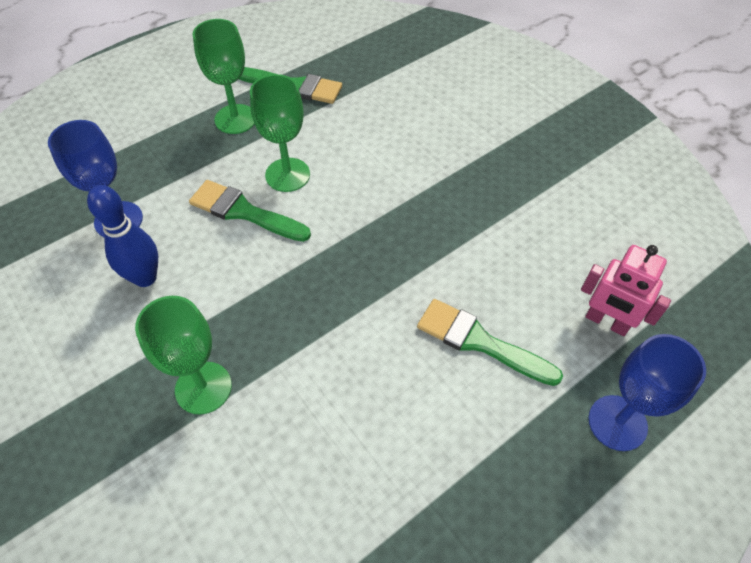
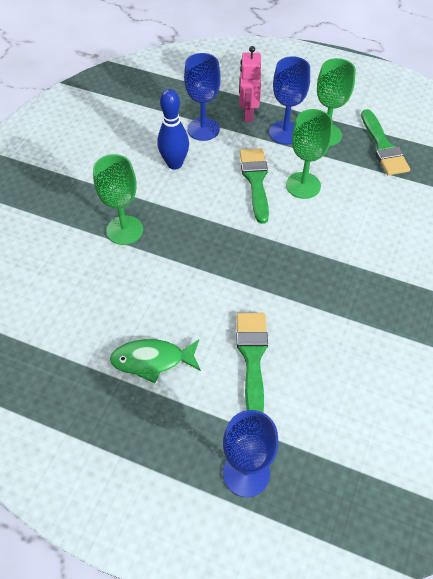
camera: 60 degrees right, 0 degrees up
pink robot [581,245,671,336] -> pink robot moved to [239,46,261,122]
none -> green fish [110,339,201,383]
none -> blue goblet [269,56,310,145]

